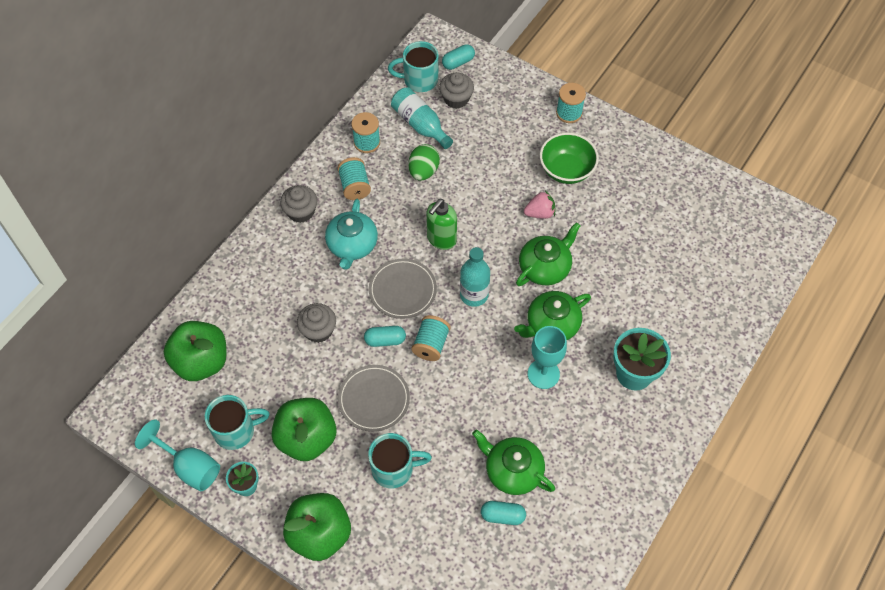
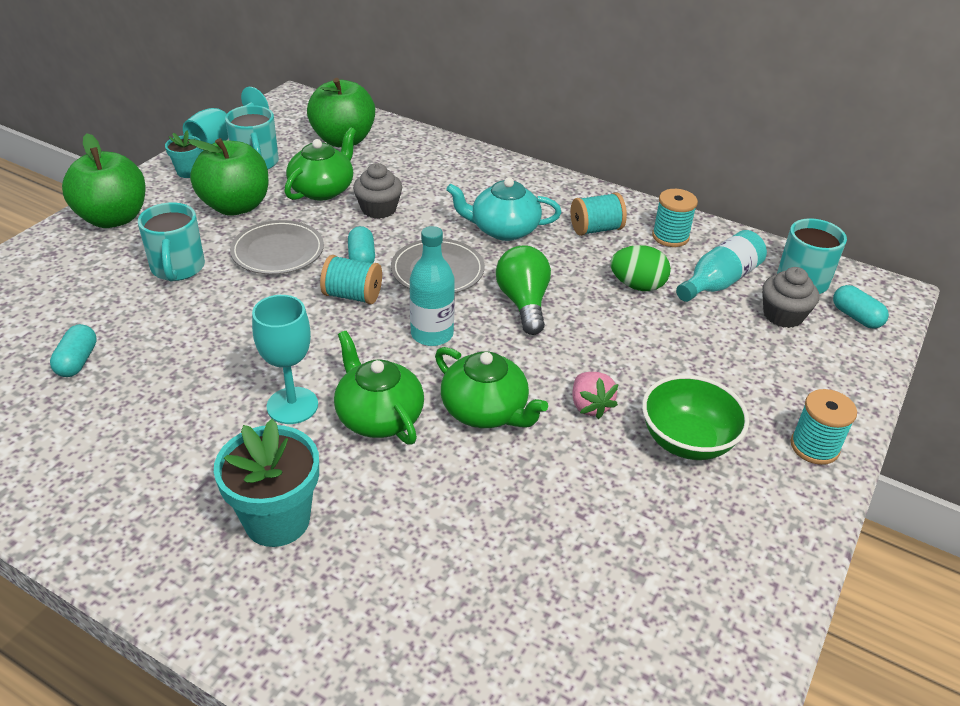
camera: 85 degrees right, 20 degrees down
grey cupcake [280,185,317,223] -> none
green soap dispenser [427,199,457,250] -> green light bulb [496,246,551,335]
green teapot [472,429,555,495] -> green teapot moved to [284,127,356,201]

